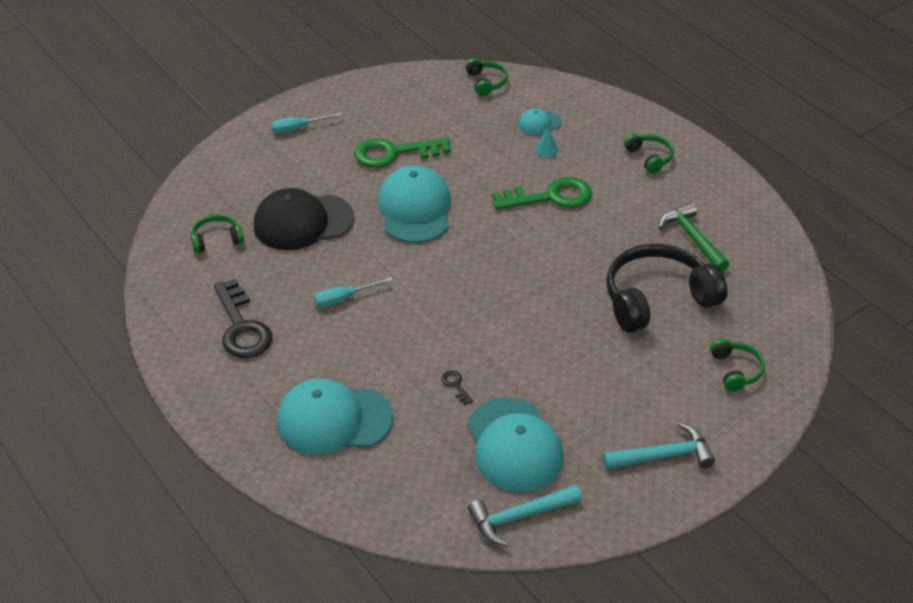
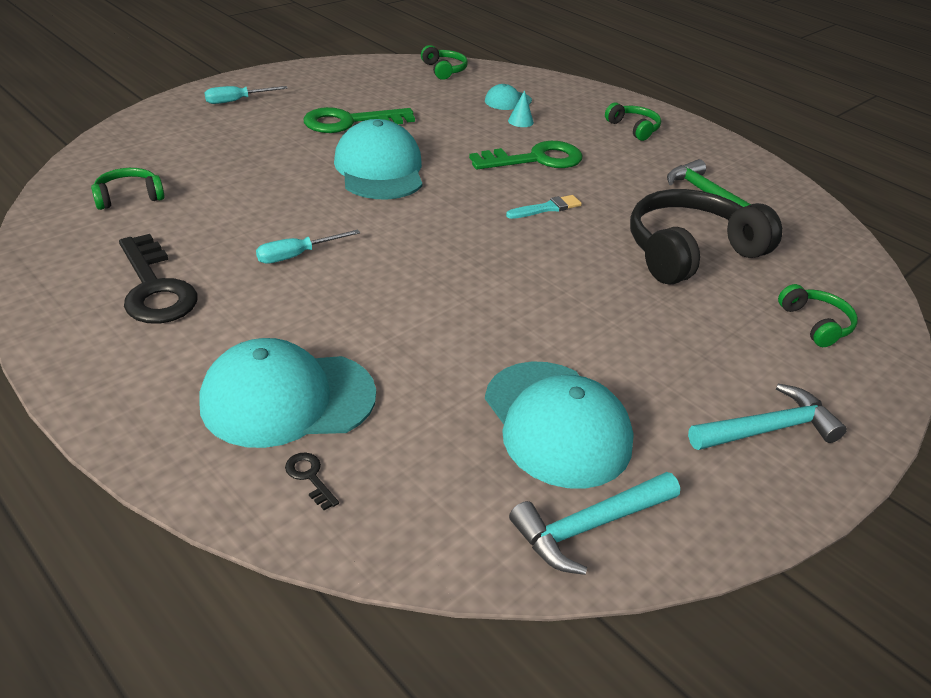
camera: 10 degrees left, 5 degrees down
black cap [254,188,354,250] -> none
black key [441,371,473,405] -> black key moved to [285,452,339,510]
none -> turquoise brush [506,195,582,219]

